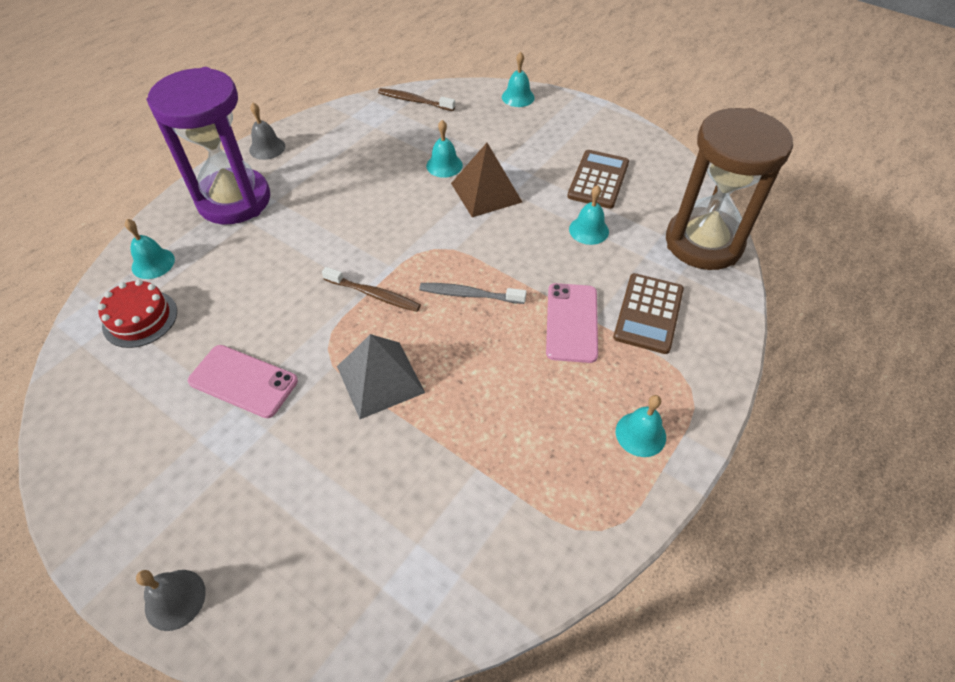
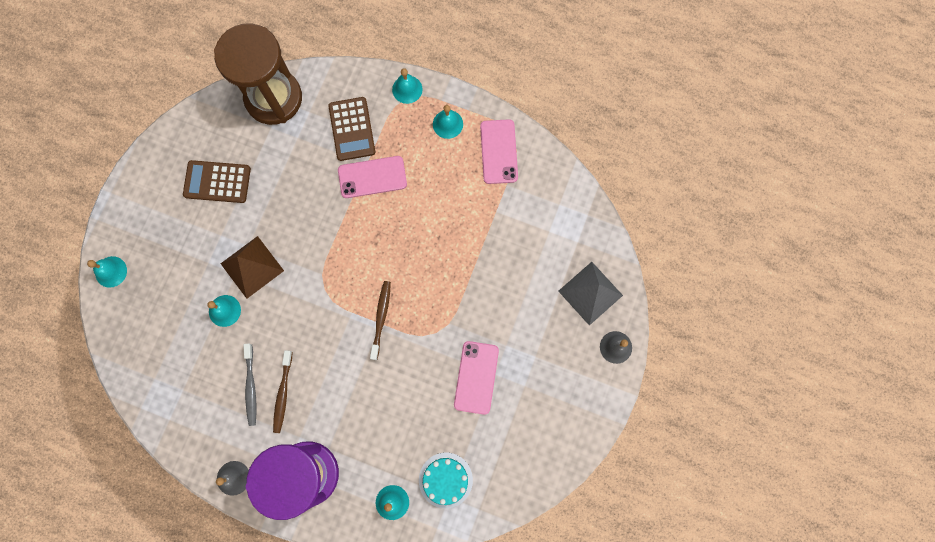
camera: 105 degrees left, 25 degrees up
red cake [98,279,177,348] -> turquoise cake [419,452,473,508]
grey pyramid [337,334,425,419] -> grey pyramid moved to [558,262,623,325]
brown toothbrush [378,88,455,111] -> brown toothbrush moved to [273,350,292,433]
grey toothbrush [419,283,527,304] -> grey toothbrush moved to [244,343,257,426]
turquoise bell [569,185,609,245] -> turquoise bell moved to [392,68,423,104]
brown calculator [613,273,684,354] -> brown calculator turned 75 degrees clockwise [328,97,375,161]
none -> pink phone [480,119,518,184]

